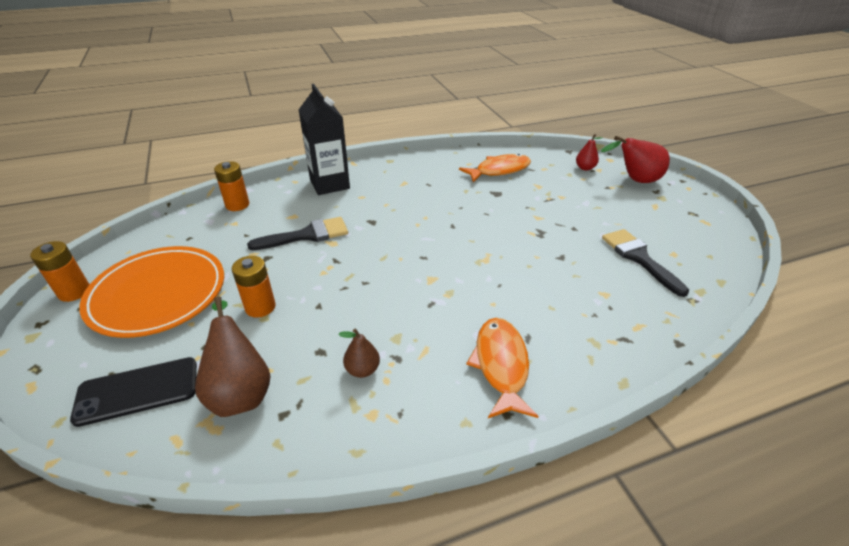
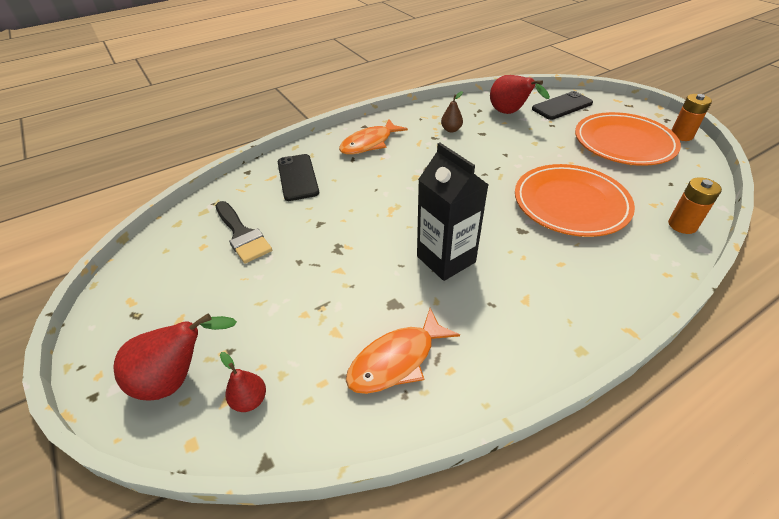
camera: 170 degrees right, 5 degrees up
brown pear [195,296,270,417] -> red pear [490,75,550,114]
orange battery [232,256,276,318] -> none
black brush [247,217,348,250] -> orange plate [515,164,635,237]
black carton [299,84,350,195] -> black carton moved to [417,143,489,281]
orange fish [466,318,538,418] -> orange fish turned 60 degrees clockwise [339,119,408,155]
none -> black phone [278,154,319,201]

